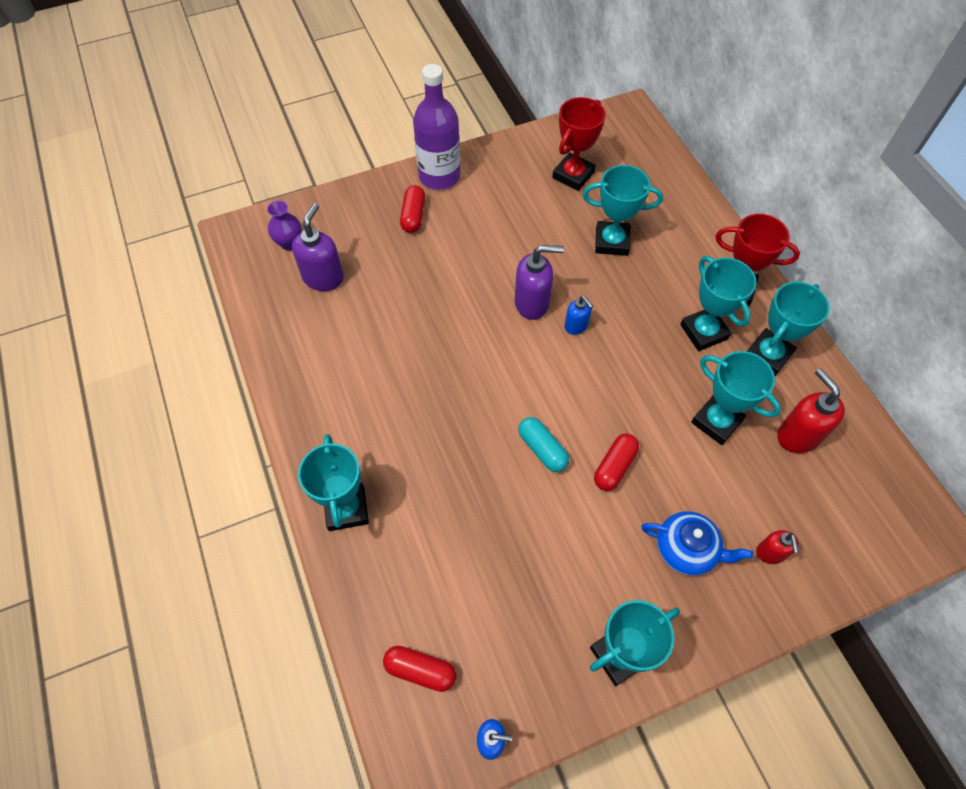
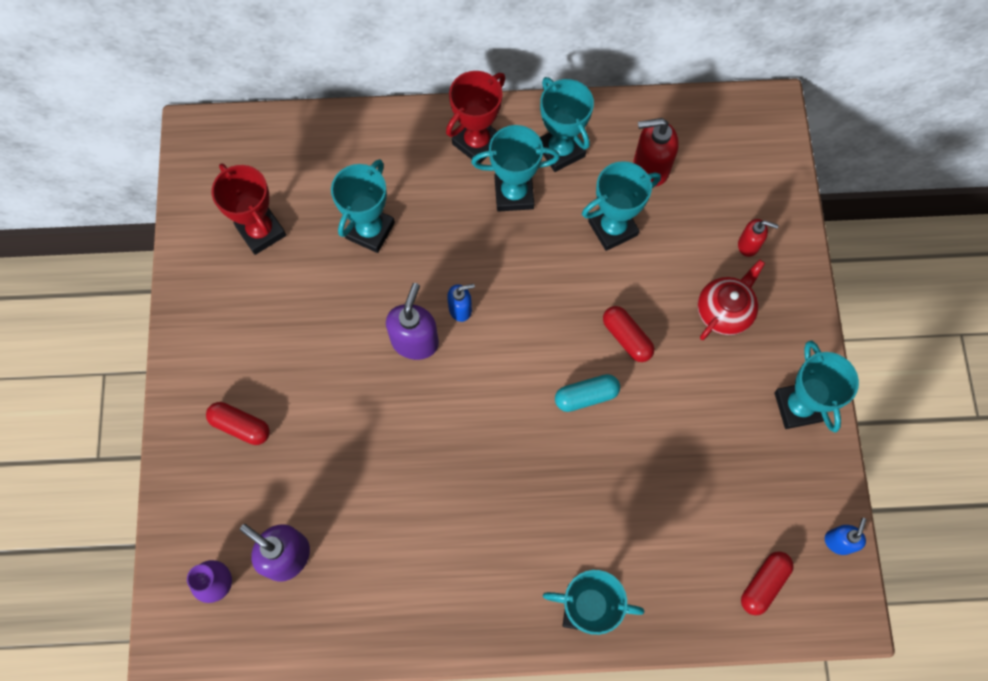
camera: 70 degrees left, 10 degrees up
purple bottle [413,64,460,190] -> none
blue teapot [641,512,753,576] -> red teapot [698,259,765,340]

